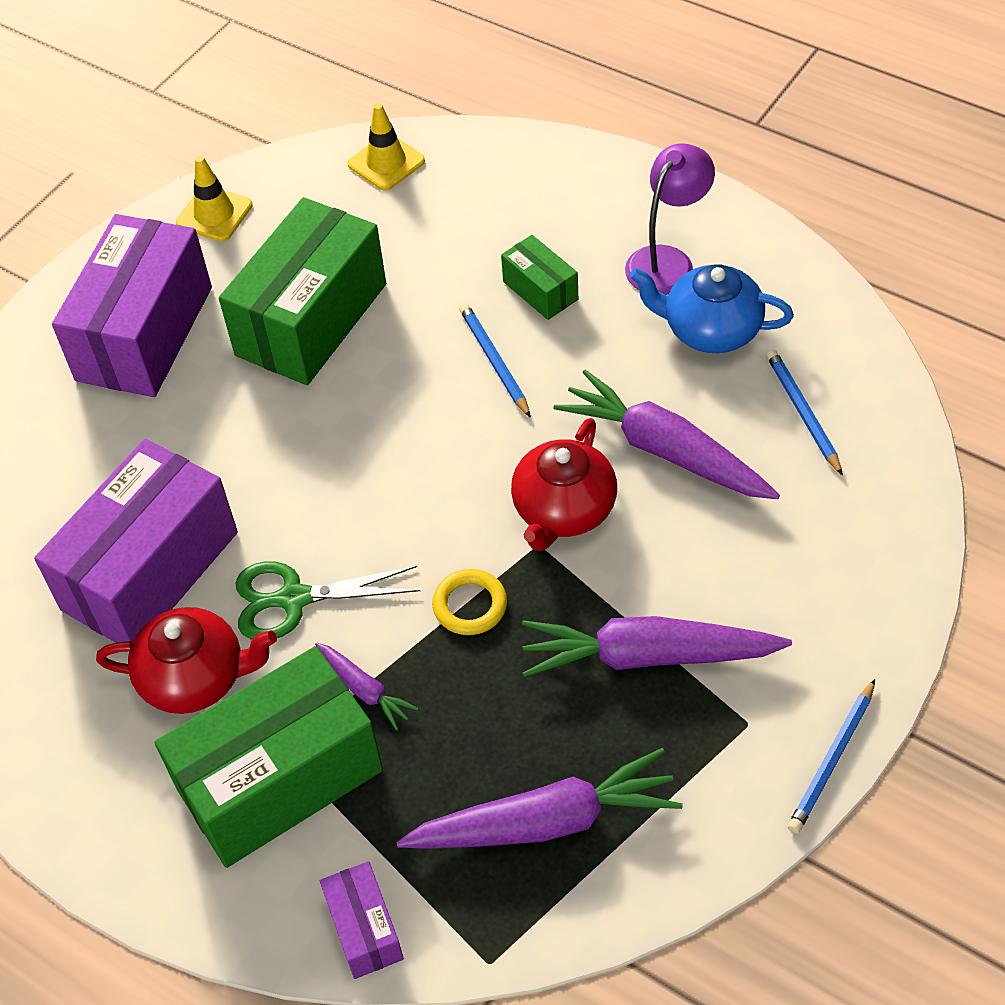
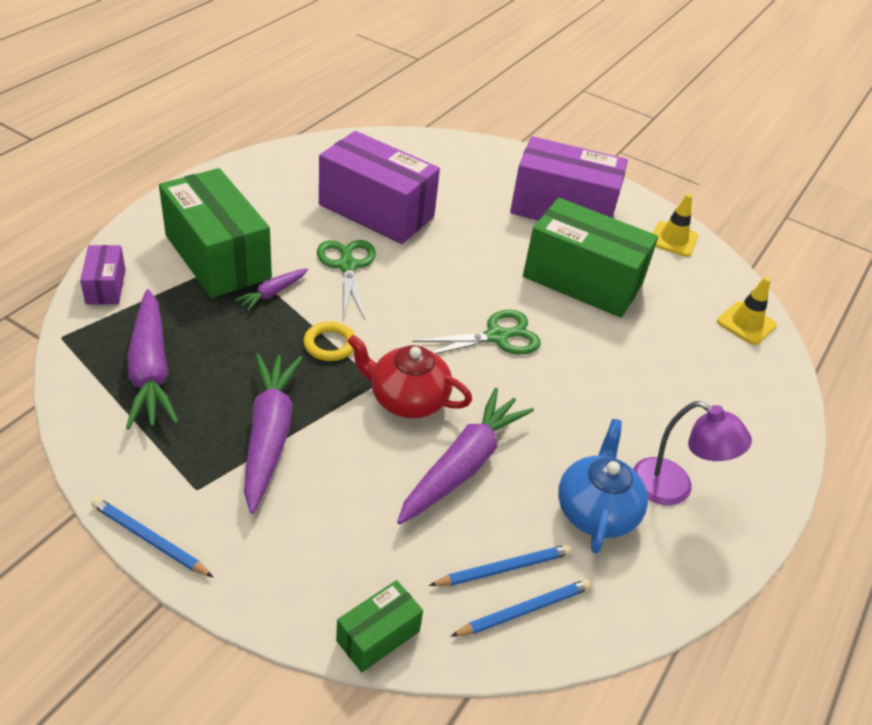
camera: 80 degrees right, 10 degrees down
red teapot [96,607,277,714] -> none
purple box [320,861,404,979] -> purple box turned 75 degrees counterclockwise [80,245,126,305]
blue pencil [459,303,531,418] -> blue pencil moved to [450,579,592,637]
green box [501,235,578,320] -> green box moved to [336,580,423,672]
none -> green scissors [412,310,541,354]

